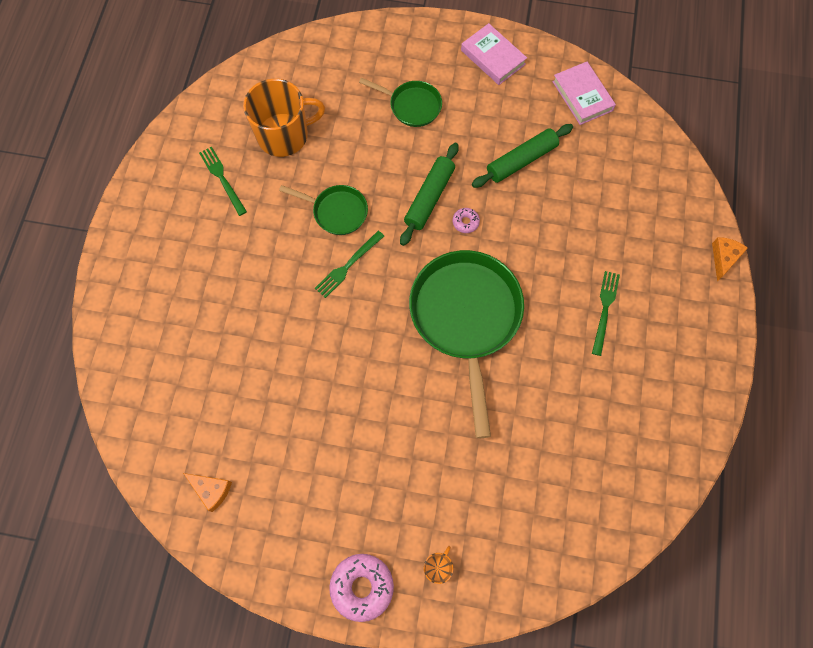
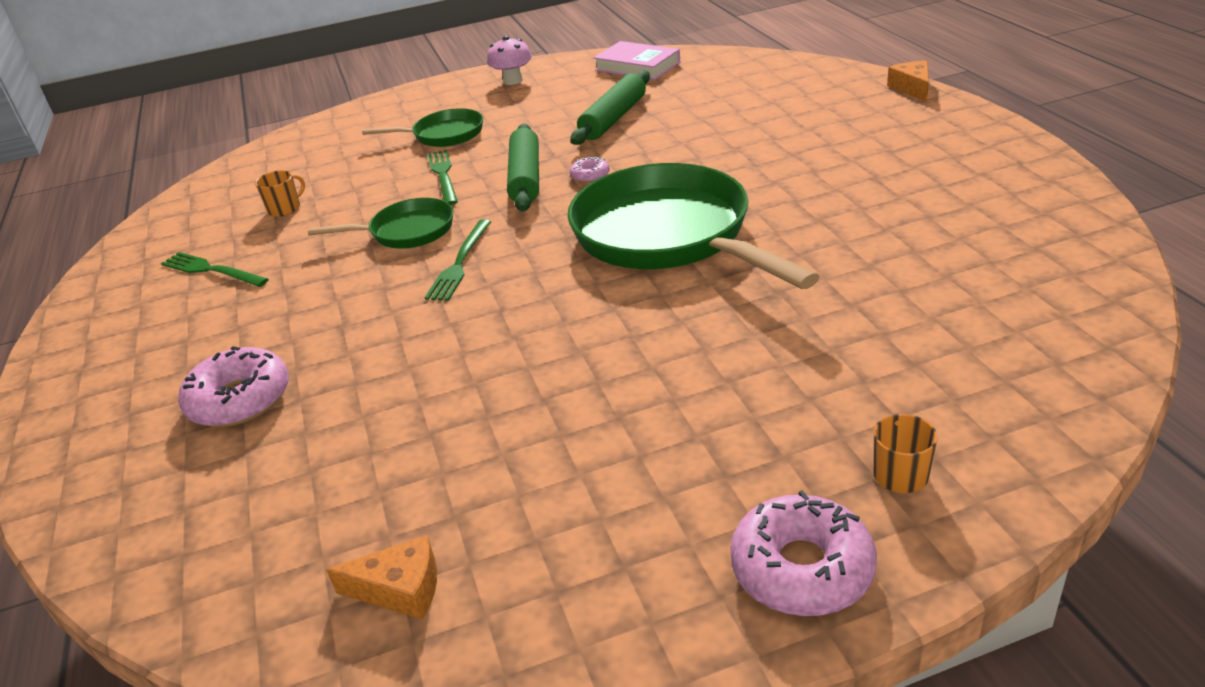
camera: 25 degrees left, 35 degrees down
orange mug [243,79,325,157] -> orange mug [255,171,305,217], size x0.42
pink book [461,23,527,85] -> pink mushroom [487,36,532,85]
green fork [592,271,620,356] -> green fork moved to [427,150,458,205]
none -> pink donut [178,346,289,427]

